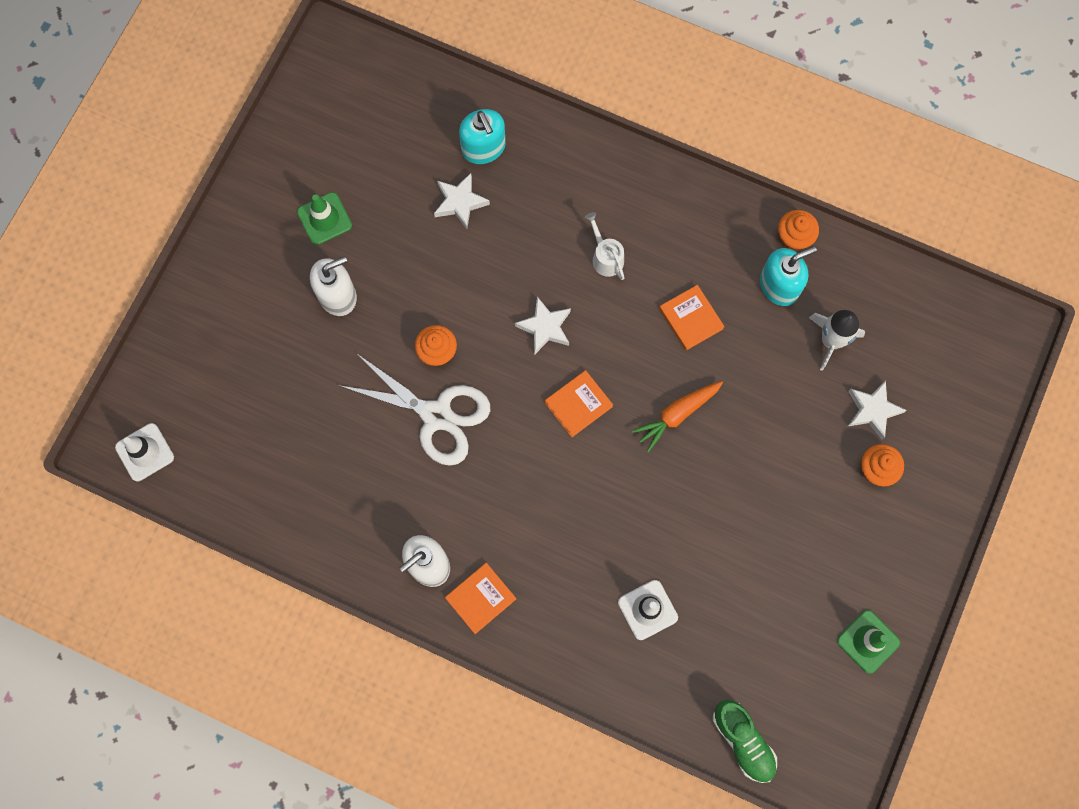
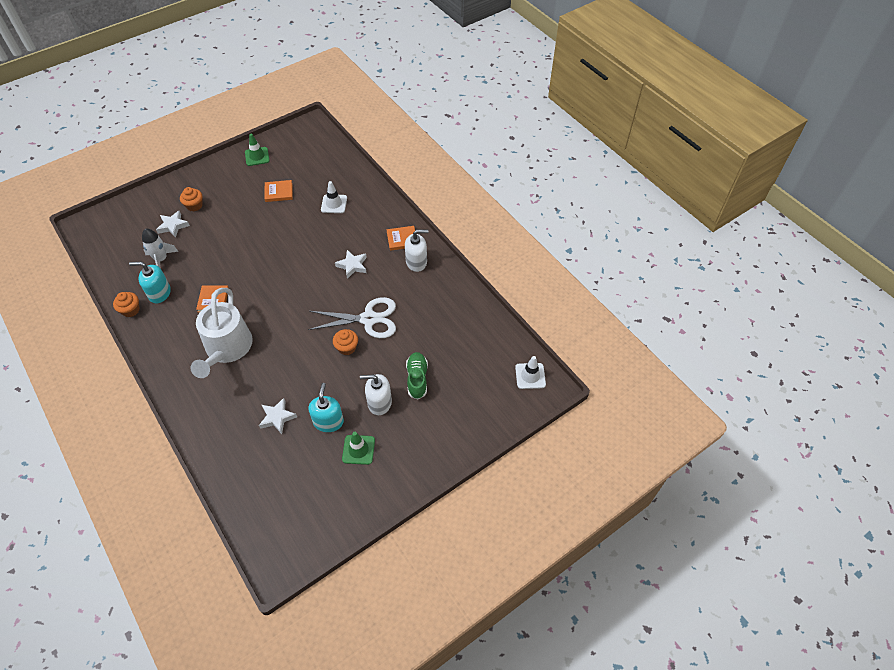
camera: 150 degrees left, 20 degrees down
white scissors [338,353,490,466] -> white scissors turned 120 degrees clockwise [308,297,396,338]
turquoise soap dispenser [459,109,506,164] -> turquoise soap dispenser moved to [308,383,344,432]
white star [515,297,571,354] -> white star moved to [335,250,367,279]
orange book [545,370,613,437] -> orange book moved to [264,180,292,202]
white watering can [585,212,624,280] -> white watering can [191,288,253,378], size x2.41
orange carrot [632,381,723,452] -> none
green shoe [713,700,777,783] -> green shoe moved to [406,352,428,400]

